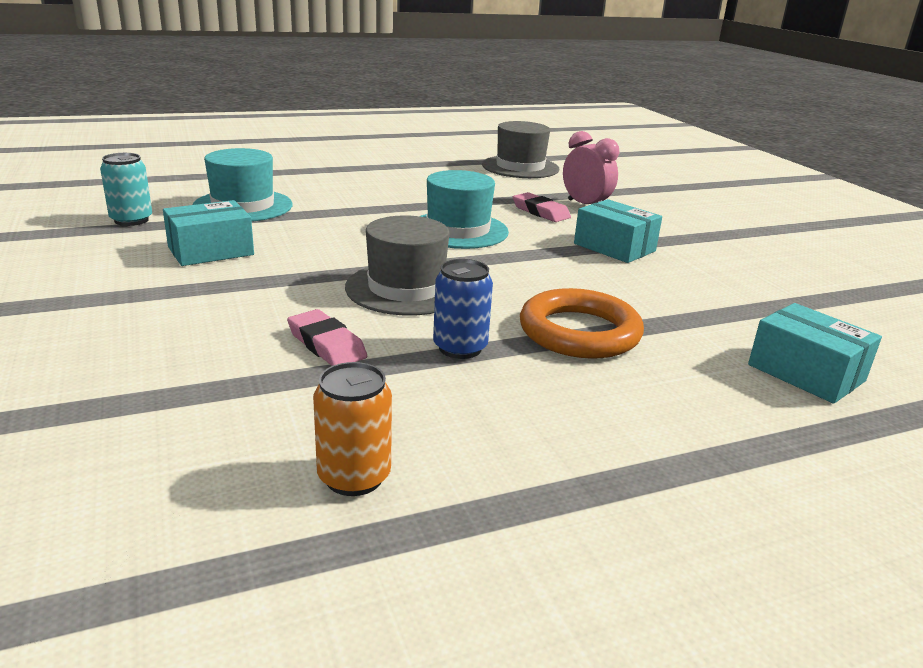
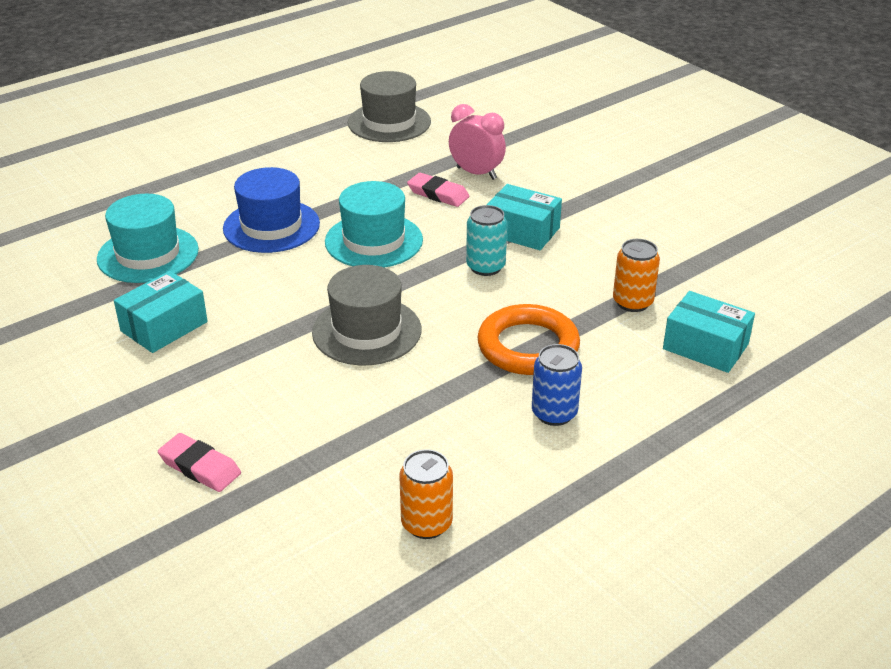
camera: 15 degrees left, 10 degrees up
turquoise can [100,153,152,226] -> turquoise can moved to [466,205,507,276]
pink eraser [287,309,367,366] -> pink eraser moved to [158,433,241,492]
blue can [433,259,493,359] -> blue can moved to [532,344,582,426]
none -> blue hat [223,167,320,253]
none -> orange can [613,239,660,312]

